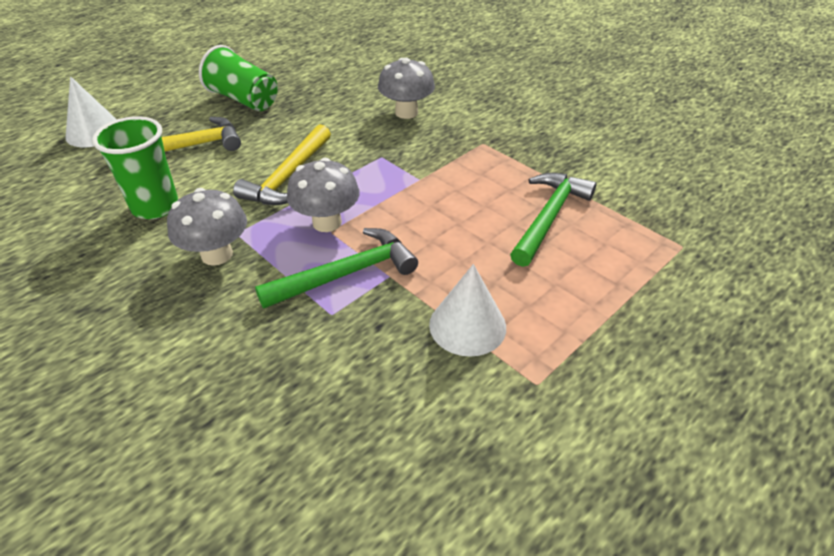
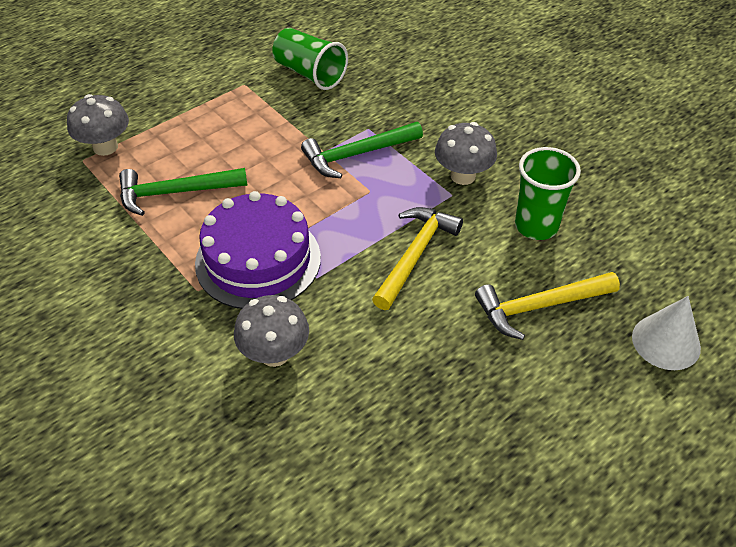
camera: 175 degrees left, 5 degrees up
green cup [199,45,278,111] -> green cup moved to [272,28,348,90]
grey mushroom [287,158,360,232] -> grey mushroom moved to [67,94,129,156]
white cone [429,264,506,357] -> none
green hammer [510,173,596,267] -> green hammer turned 45 degrees clockwise [119,168,248,216]
none -> purple cake [195,191,321,309]

